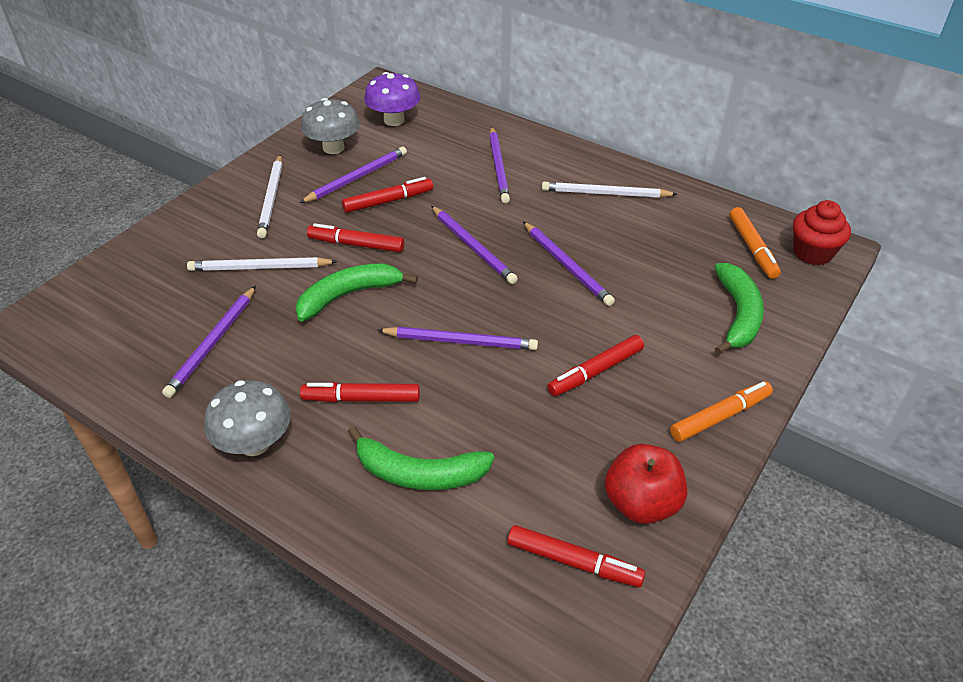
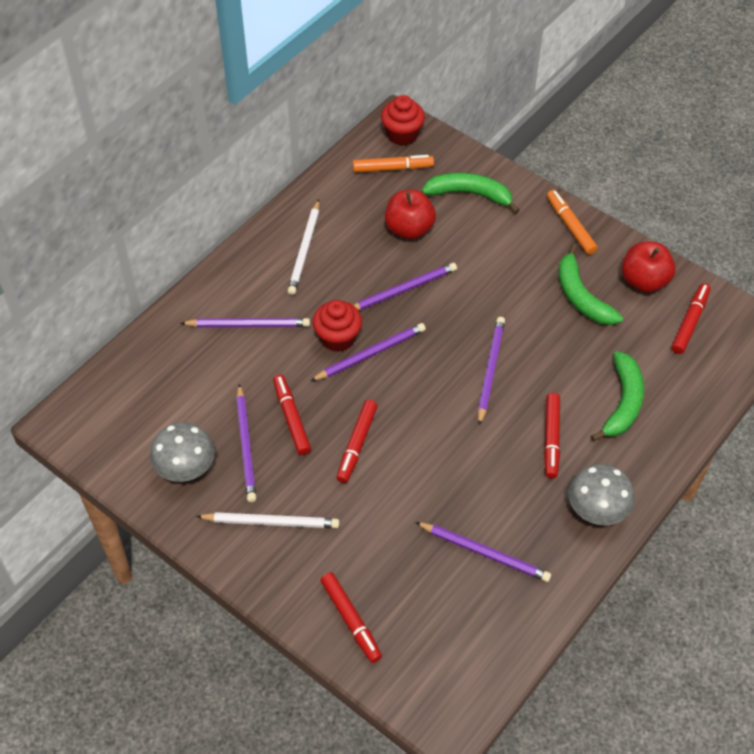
camera: 85 degrees left, 10 degrees up
white pencil [187,257,338,271] -> none
green banana [296,263,418,321] -> green banana moved to [558,244,623,325]
purple pencil [300,147,407,203] -> purple pencil turned 150 degrees counterclockwise [236,384,256,502]
purple mushroom [364,72,420,126] -> none
red marker [547,335,644,396] -> red marker moved to [320,572,382,663]
none -> red cupcake [312,300,362,352]
none -> red apple [385,190,436,240]

